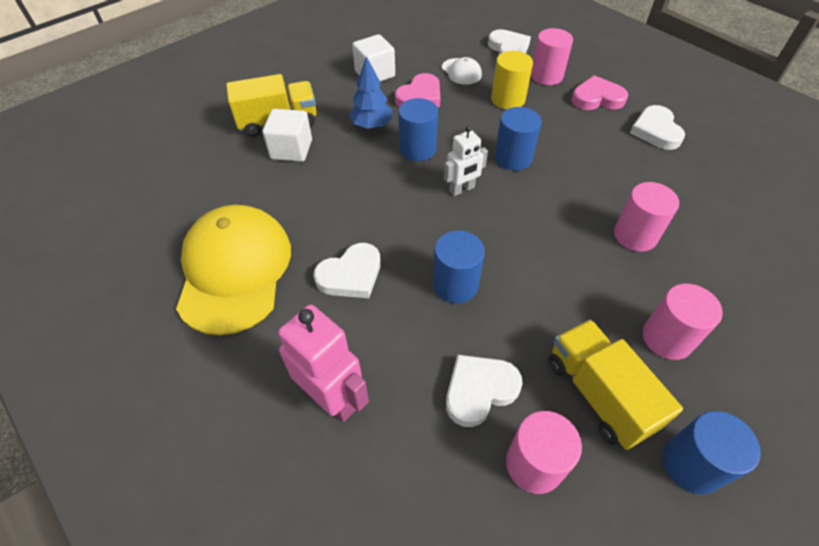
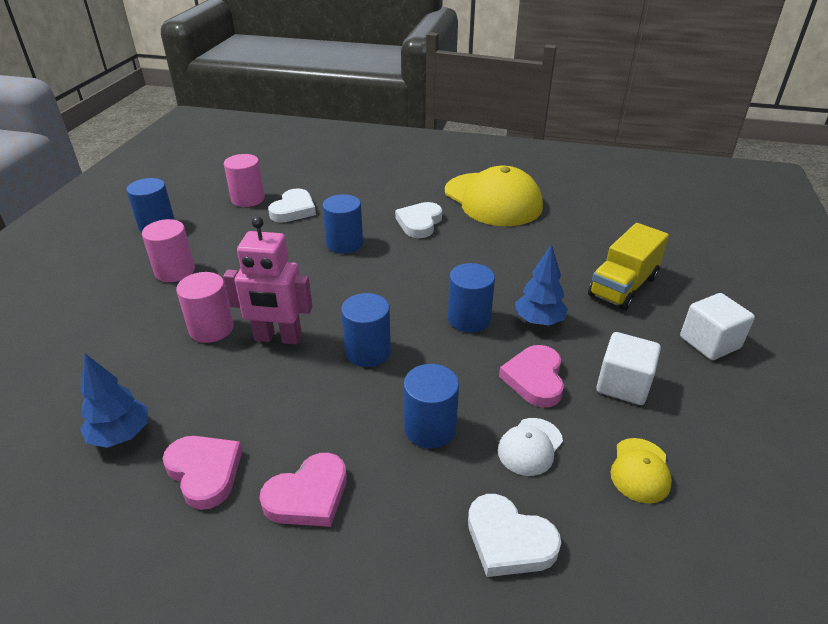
camera: 145 degrees right, 15 degrees down
white cube [262,109,312,162] -> white cube moved to [680,293,755,360]
pink robot [278,304,369,422] -> pink robot moved to [223,217,313,345]
white cap [442,57,482,85] -> white cap turned 75 degrees counterclockwise [498,418,563,476]
white robot [444,125,488,196] -> none
yellow cylinder [491,51,533,109] -> blue cylinder [404,364,459,448]
pink cylinder [531,28,573,85] -> none
yellow truck [549,319,683,450] -> none
white heart [630,105,685,150] -> pink heart [163,436,242,510]
none -> blue tree [80,354,148,448]
none -> yellow cap [610,438,672,503]

